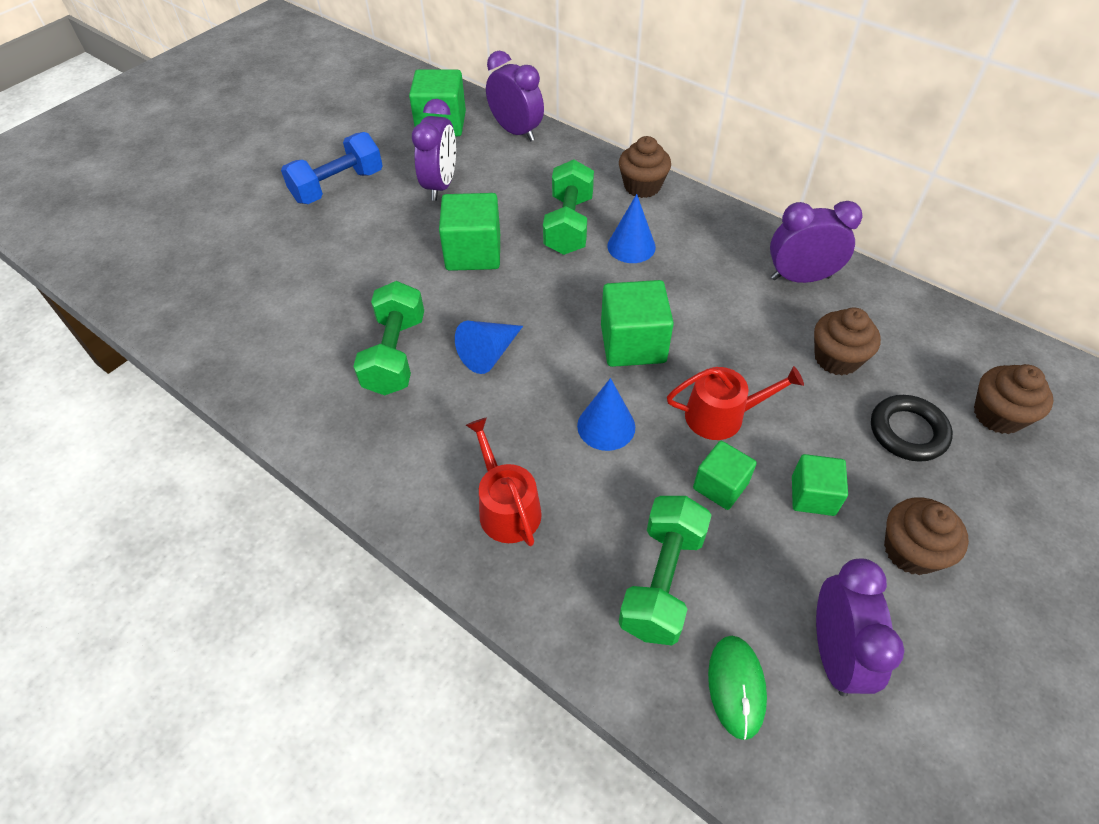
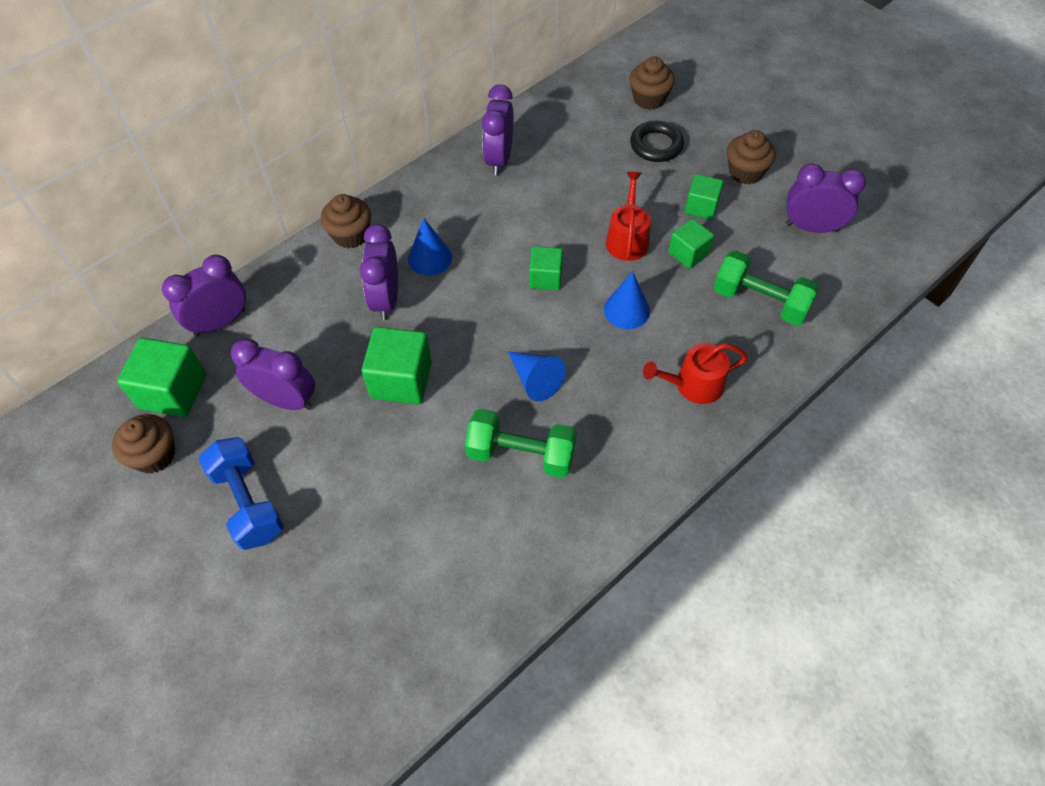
camera: 80 degrees left, 5 degrees up
green dumbbell [543,160,594,255] -> purple clock [360,224,398,320]
green cube [601,280,674,367] -> green cube [529,246,563,290], size x0.62
green mouse [708,636,767,740] -> none
brown cupcake [814,308,881,376] -> brown cupcake moved to [112,414,175,473]

